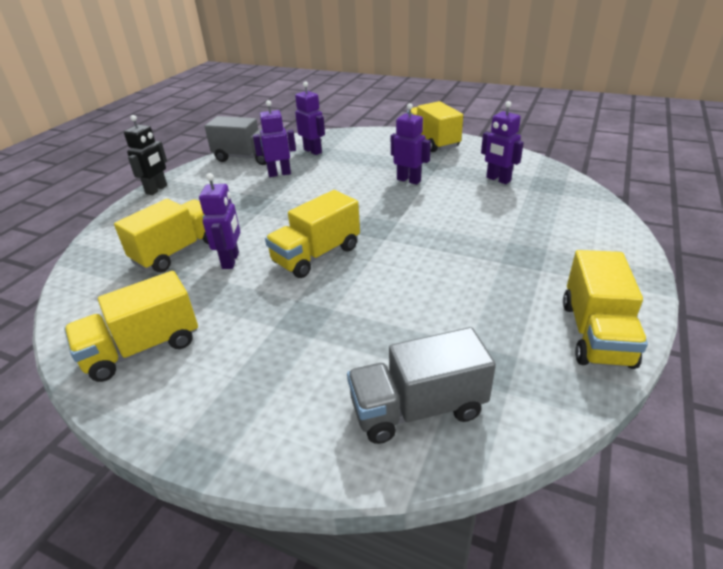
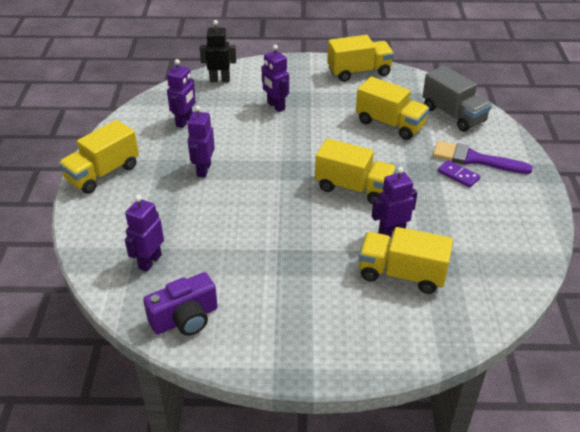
camera: 115 degrees left, 5 degrees up
yellow truck [64,271,198,382] -> yellow truck moved to [356,77,429,140]
black robot [124,115,167,195] -> black robot moved to [200,20,236,82]
grey truck [205,116,267,165] -> purple camera [143,272,218,336]
purple robot [253,100,296,177] -> purple robot moved to [261,45,289,112]
none -> purple brush [433,141,533,174]
none -> purple domino [437,160,480,188]

